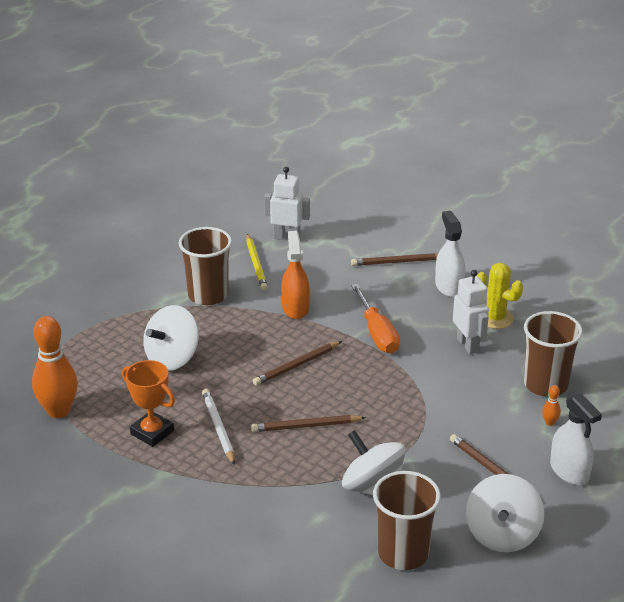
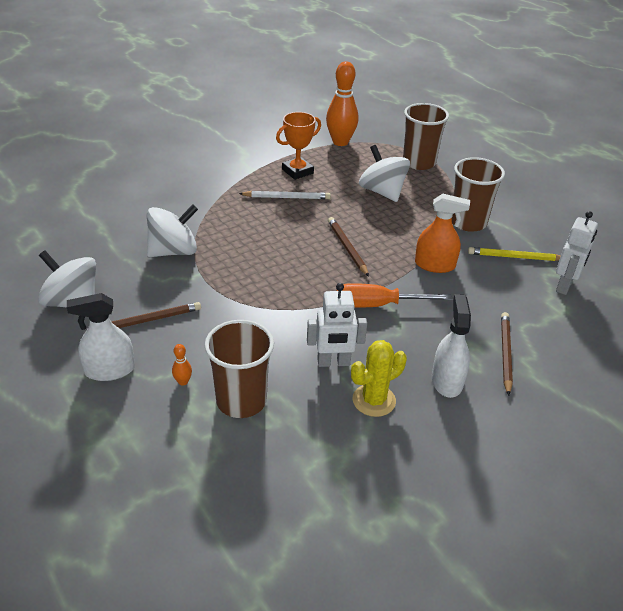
camera: 105 degrees right, 5 degrees up
brown pencil [251,415,366,432] -> none
brown cup [373,471,441,570] -> brown cup moved to [403,103,449,170]
white spray bottle [435,211,465,297] -> white spray bottle turned 90 degrees counterclockwise [432,294,471,398]

